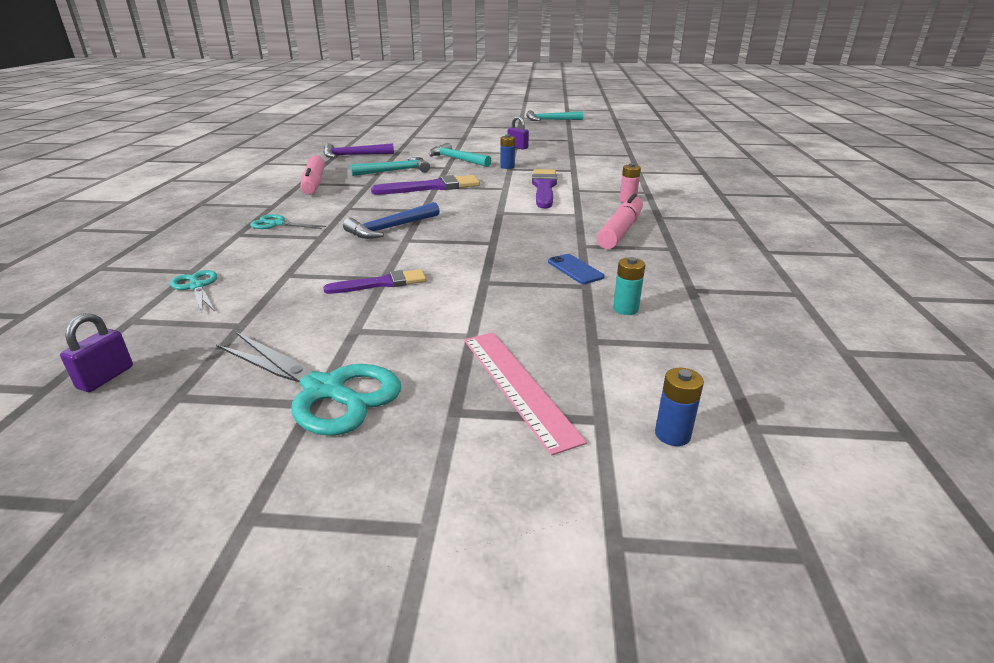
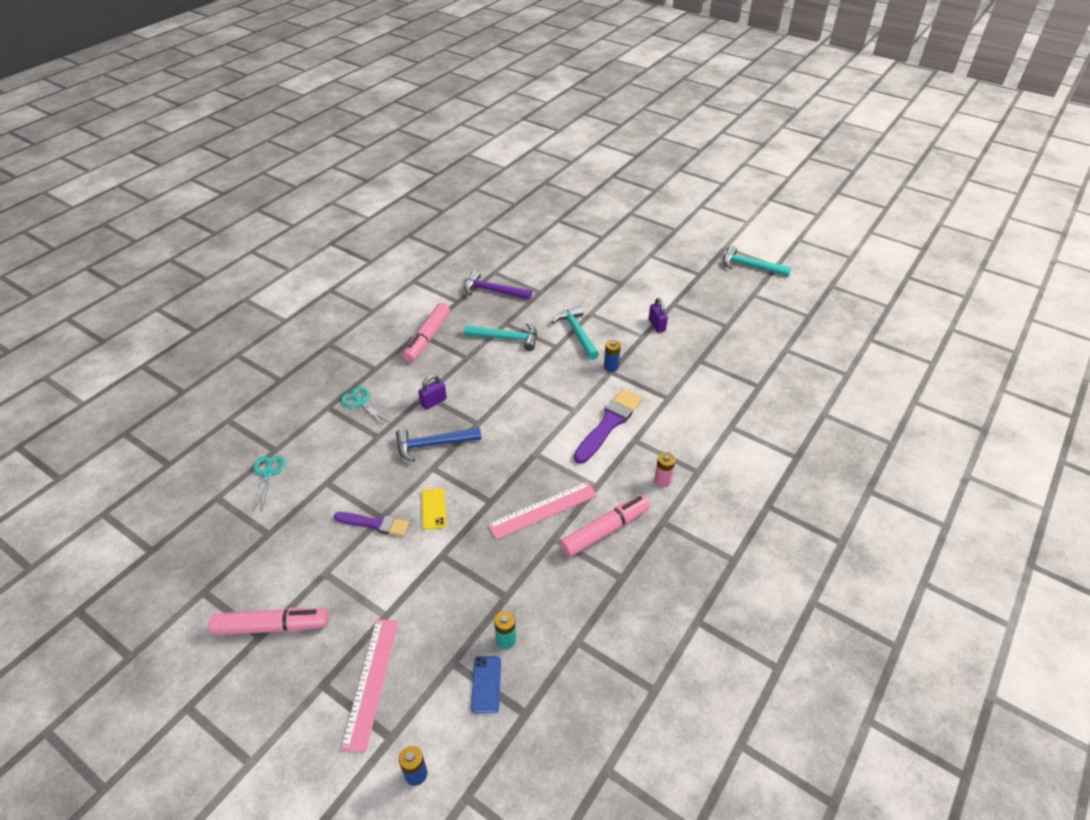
camera: 30 degrees right, 15 degrees up
purple padlock [60,313,133,392] -> purple padlock moved to [418,375,447,410]
turquoise scissors [216,332,401,436] -> pink marker [209,608,329,636]
purple brush [371,175,480,194] -> none
blue phone [548,254,605,284] -> blue phone moved to [471,656,501,713]
none -> yellow phone [422,488,446,530]
none -> pink ruler [487,482,597,540]

